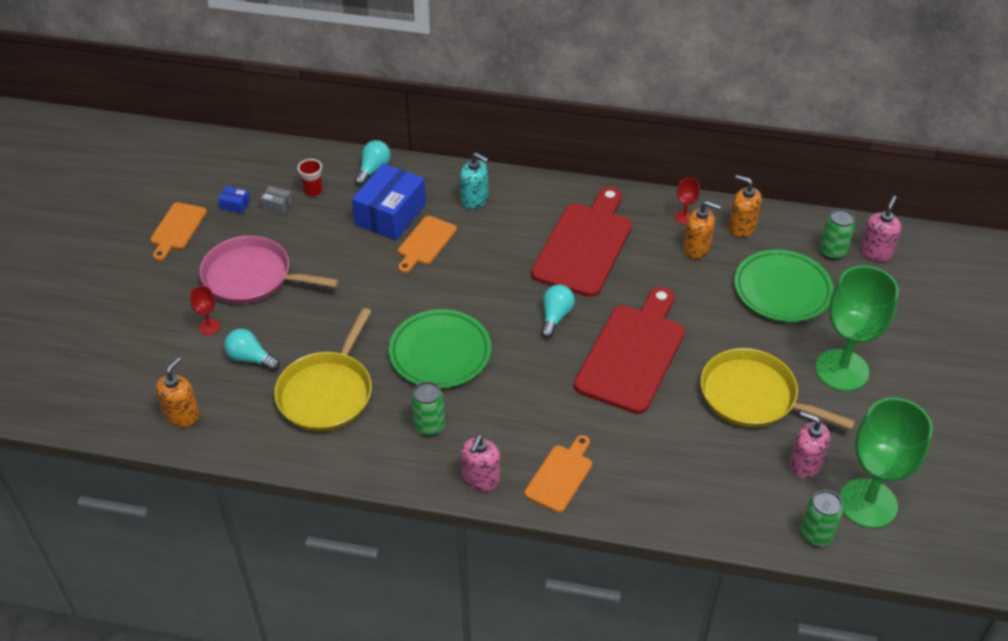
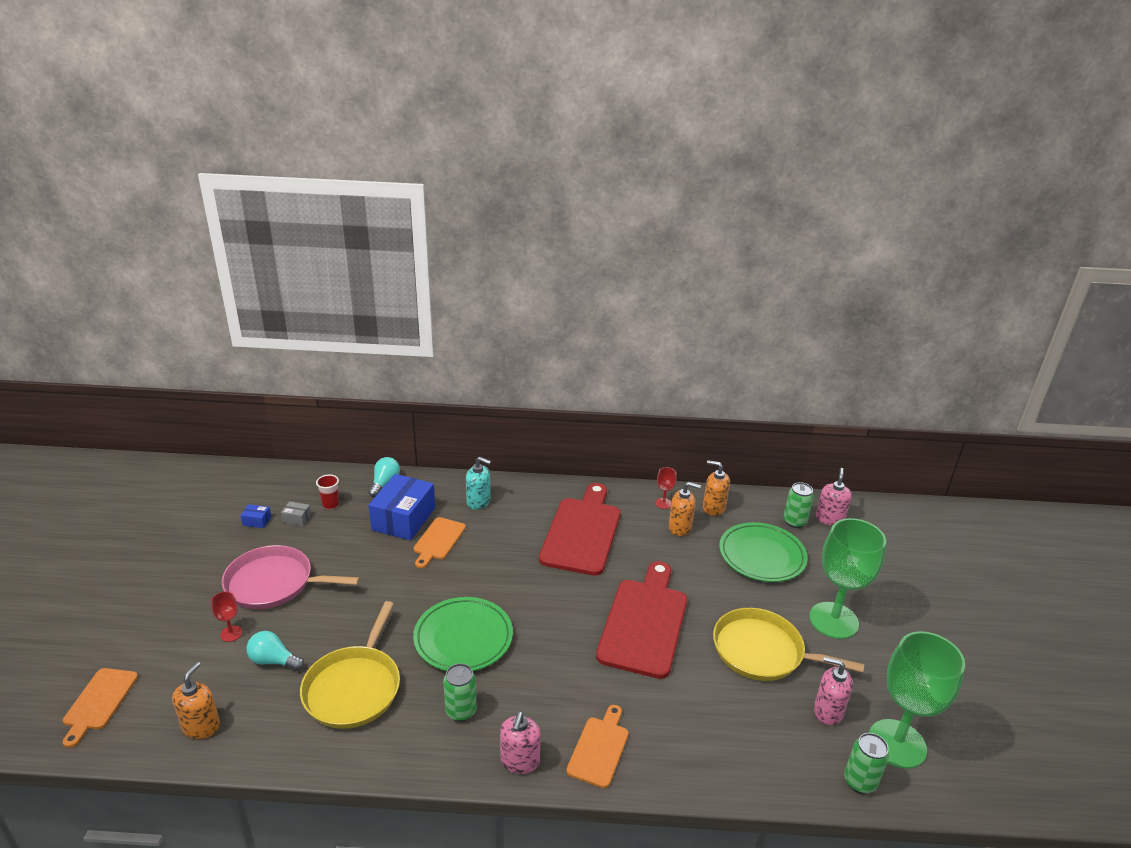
camera: 10 degrees left, 15 degrees down
orange cutting board [150,202,207,261] -> orange cutting board moved to [63,668,138,748]
turquoise light bulb [541,285,575,338] -> none

